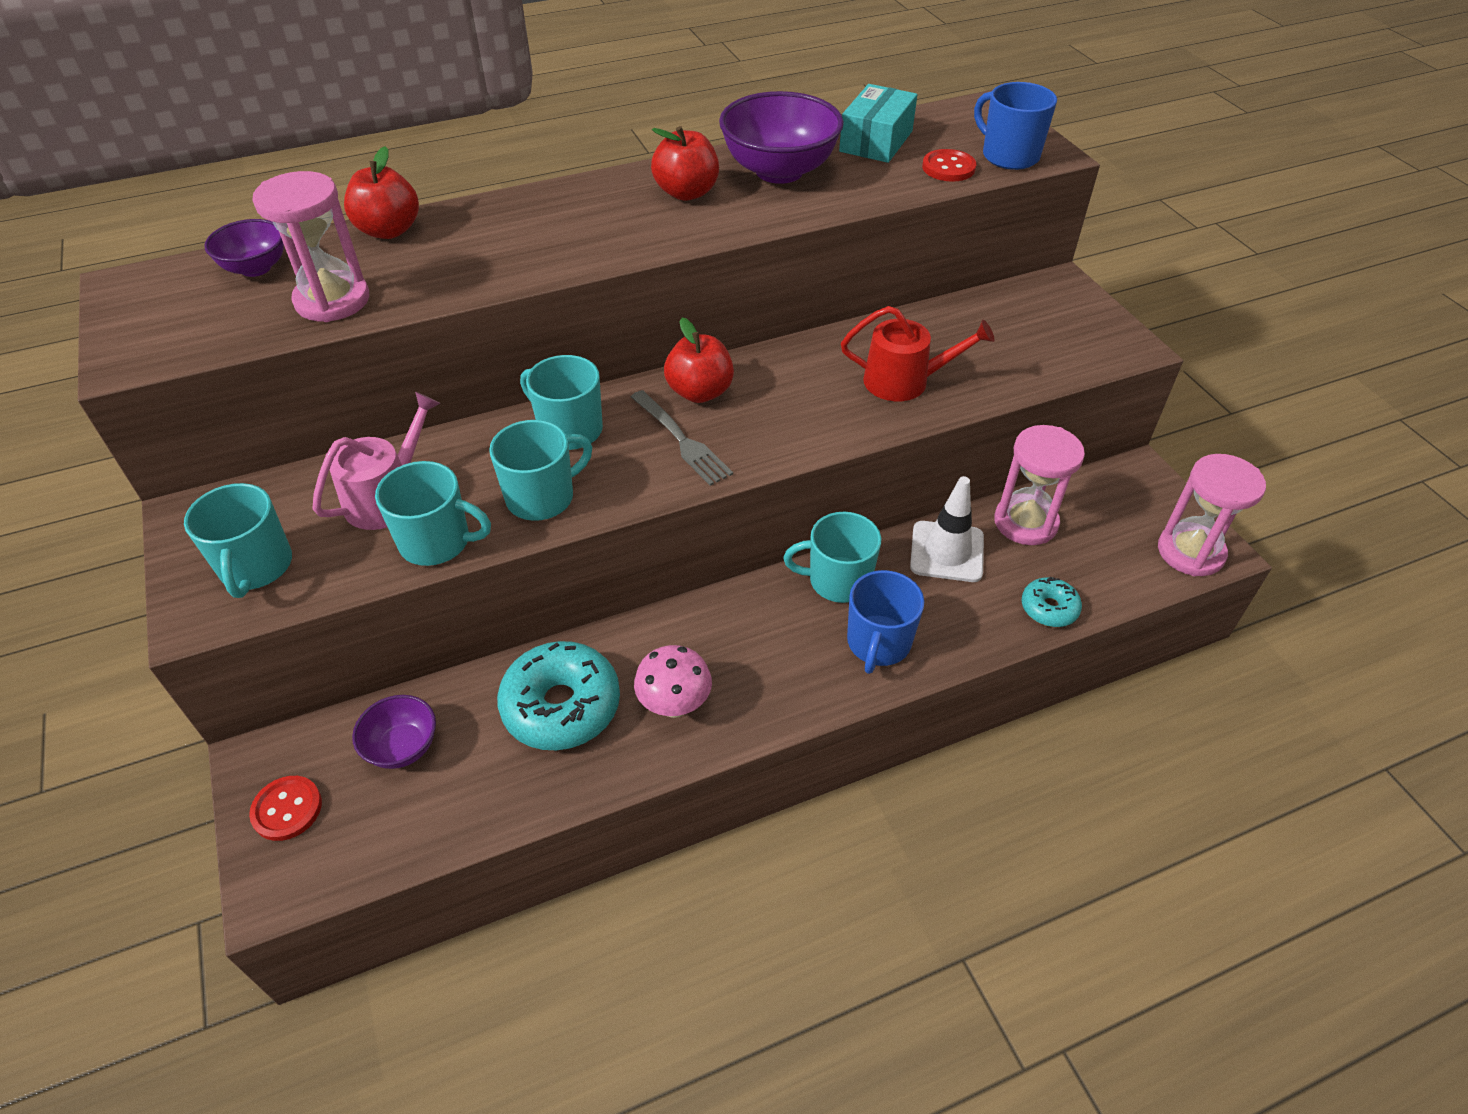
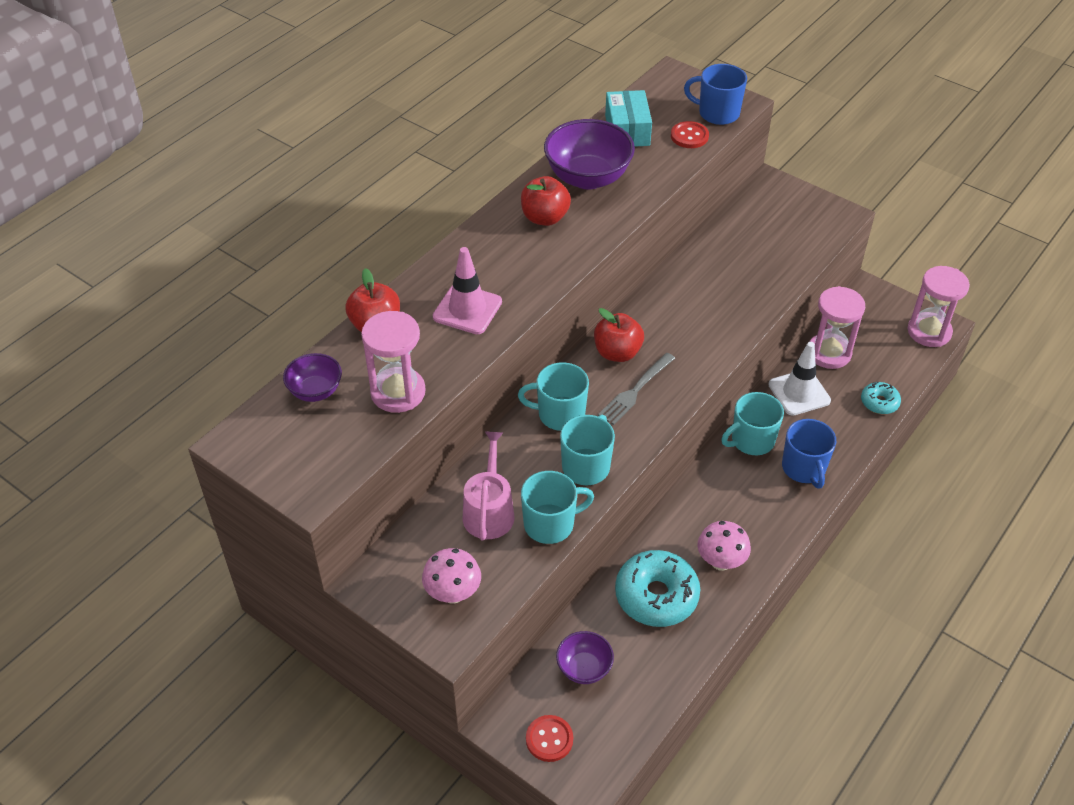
camera: 30 degrees left, 0 degrees up
turquoise mug [184,483,292,598] -> pink mushroom [422,548,481,604]
grey fork [631,390,733,486] -> grey fork turned 105 degrees clockwise [598,353,675,425]
red watering can [841,306,995,401] -> none
none -> pink traffic cone [433,247,502,334]

